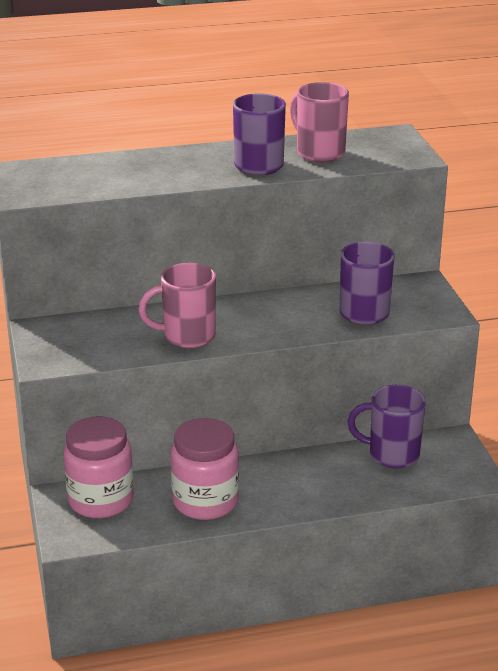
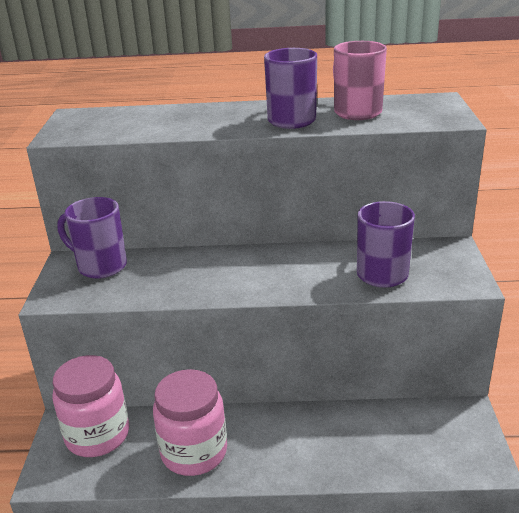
camera: 15 degrees right, 0 degrees up
pink mug [138,263,216,348] -> none
purple mug [347,385,425,468] -> purple mug moved to [57,197,127,279]

